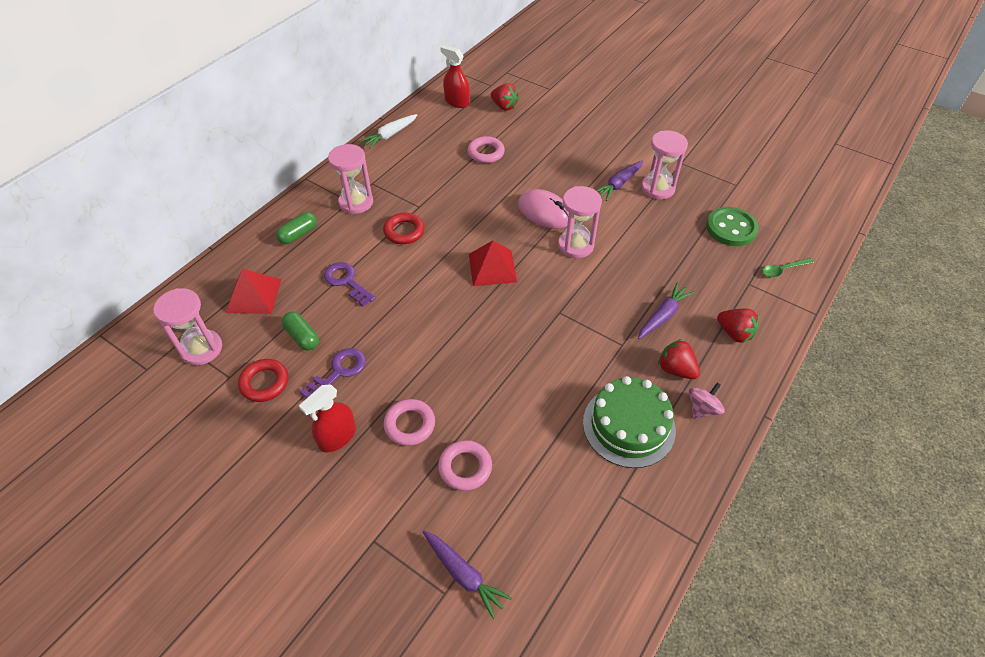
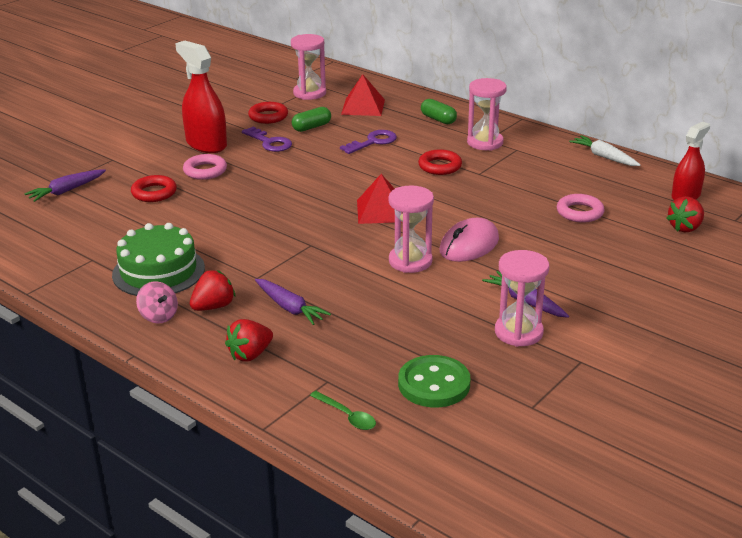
camera: 95 degrees right, 20 degrees down
red spray bottle [299,384,356,452] -> red spray bottle [175,41,227,153], size x1.51
pink ring [438,440,492,491] -> red ring [131,175,177,202]
green spoon [762,258,814,277] -> green spoon turned 150 degrees clockwise [310,391,376,430]

